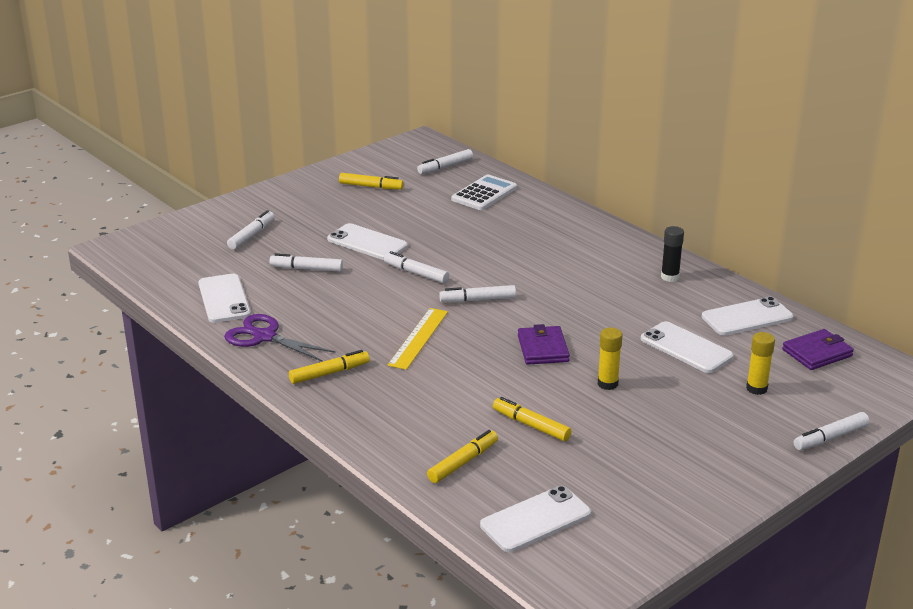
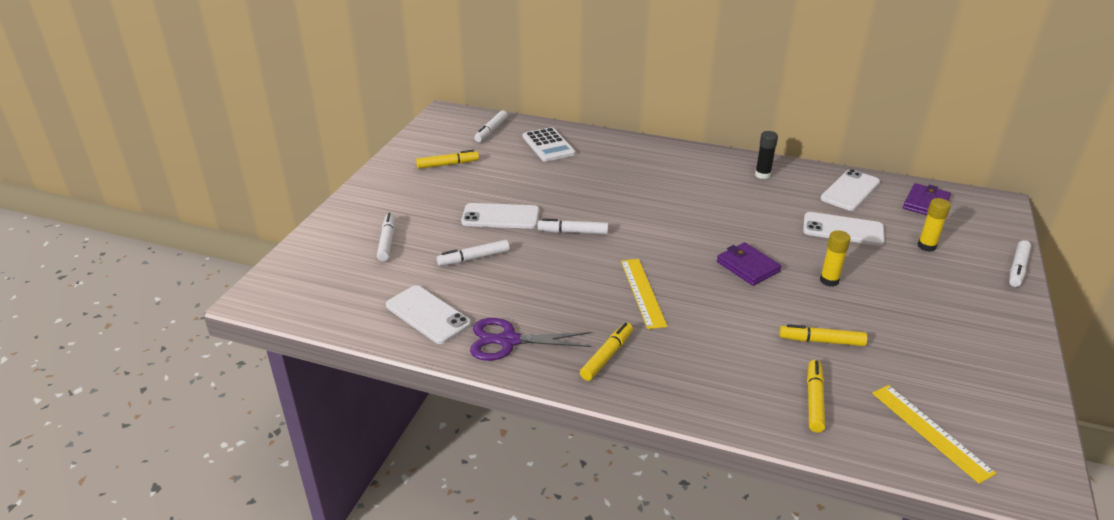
camera: 30 degrees left, 5 degrees up
white marker [439,285,516,302] -> none
white calculator [451,174,517,210] -> white calculator turned 150 degrees clockwise [523,127,575,162]
white phone [480,486,591,552] -> yellow ruler [872,385,996,484]

